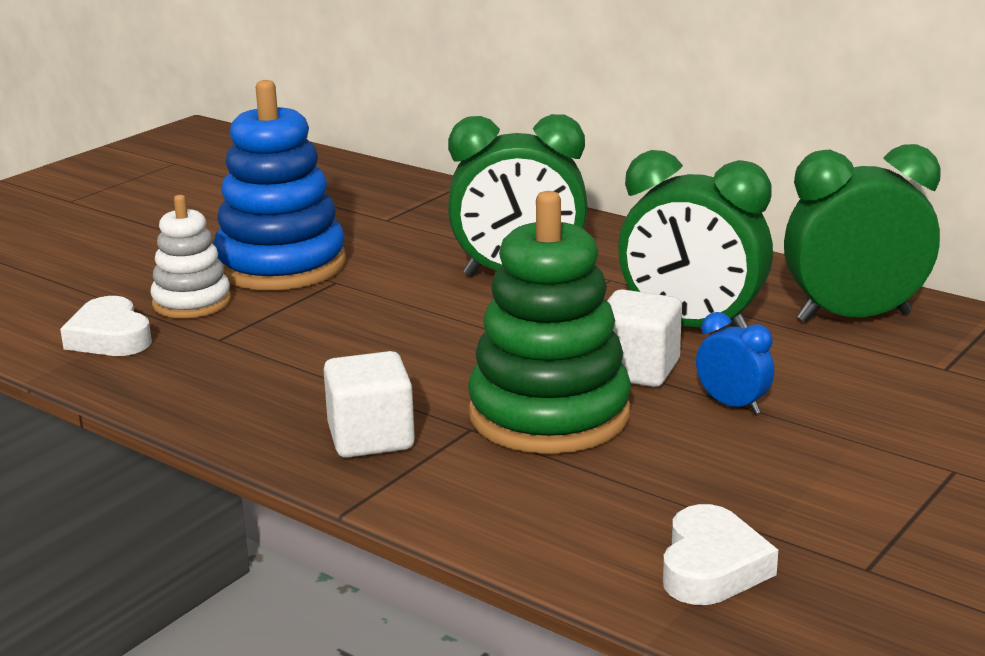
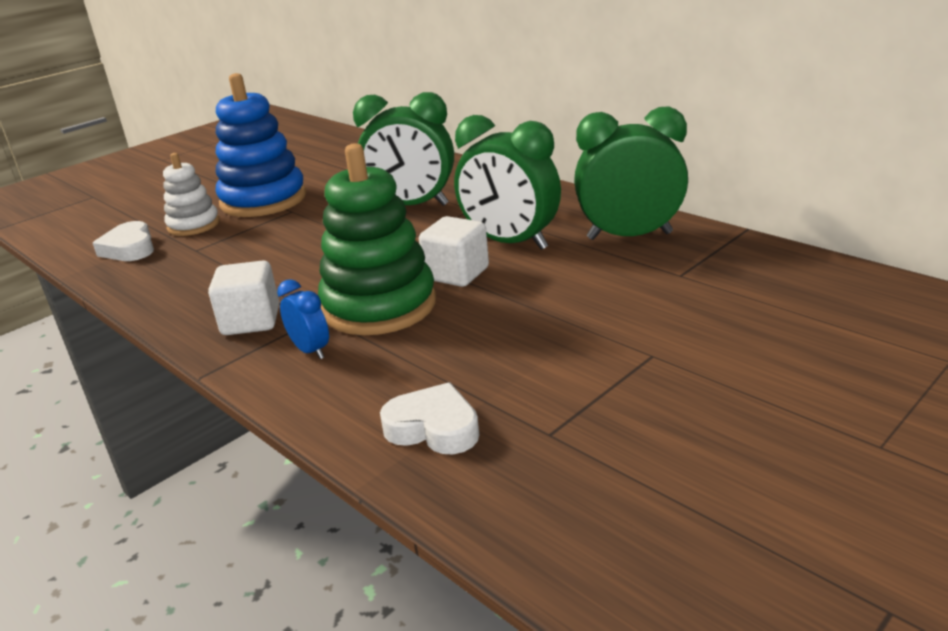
camera: 10 degrees right, 5 degrees up
white heart [663,504,778,605] -> white heart turned 90 degrees counterclockwise [380,382,479,454]
blue clock [696,312,774,414] -> blue clock moved to [277,279,329,359]

